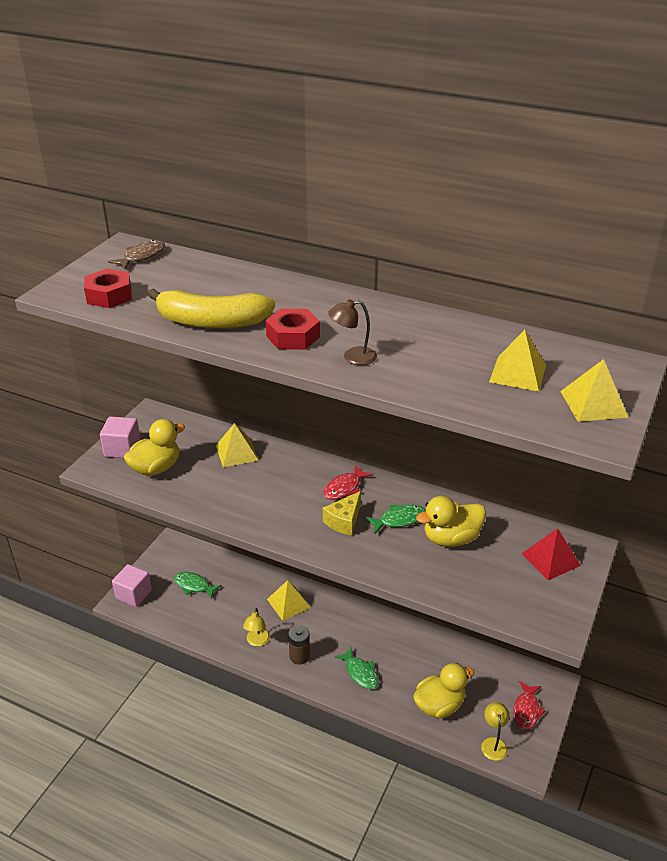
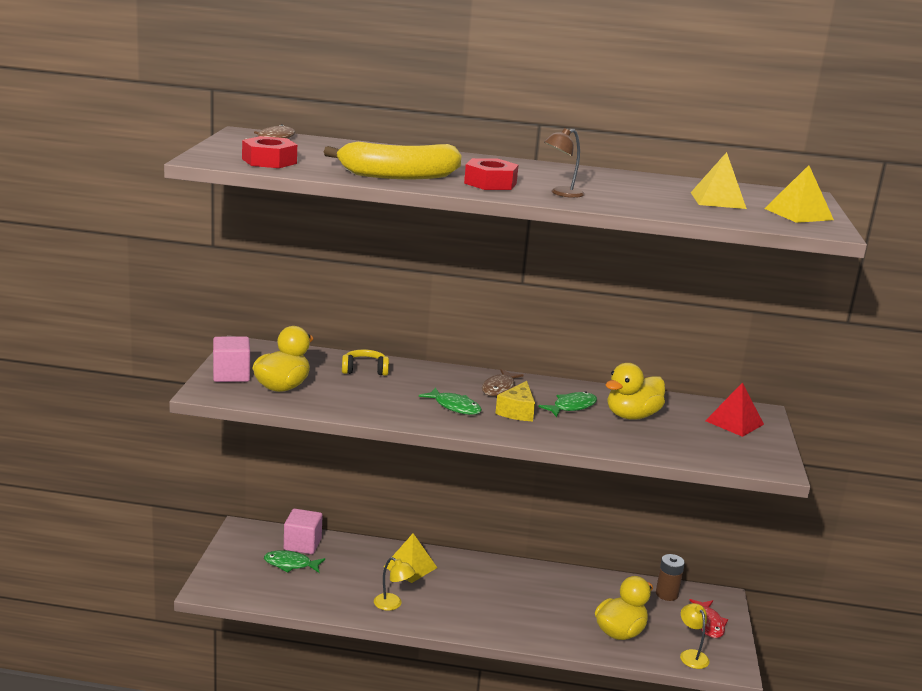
camera: 20 degrees left, 15 degrees down
pink cube [112,564,152,607] -> pink cube moved to [284,509,323,554]
yellow pyramid [216,423,259,467] -> yellow headphones [342,349,389,376]
yellow lamp [243,608,270,646] -> yellow lamp turned 45 degrees counterclockwise [374,557,415,611]
brown battery [288,625,310,665] -> brown battery moved to [656,554,685,601]
red fish [323,465,373,500] -> brown fish [482,369,524,396]
green fish [335,647,379,689] -> green fish moved to [419,387,482,415]

